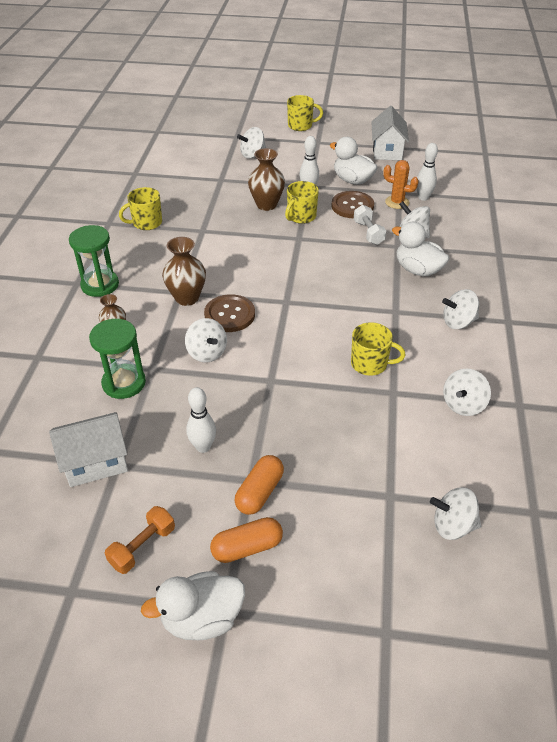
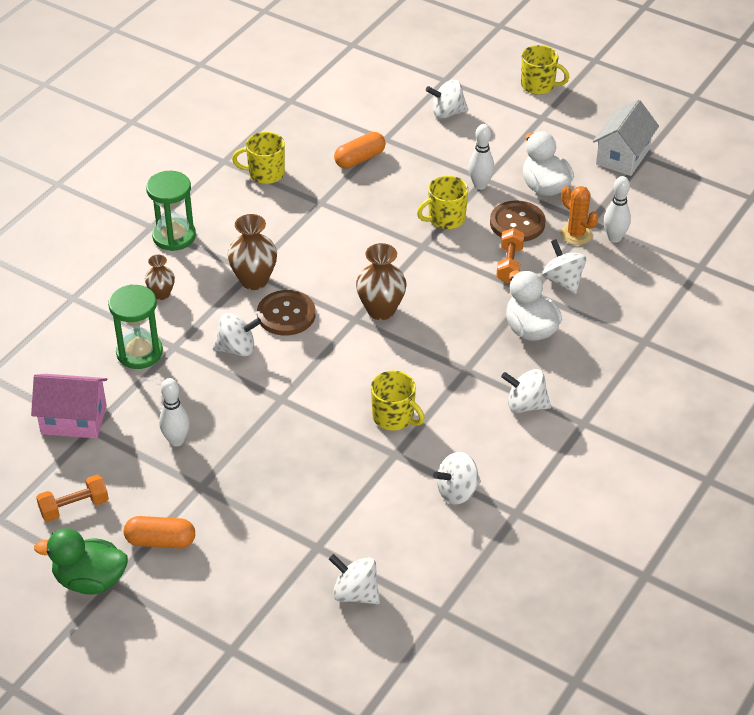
camera: 25 degrees right, 0 degrees up
white house [49,412,128,487] -> pink house [31,374,107,438]
white duck [141,571,245,640] -> green duck [34,528,128,595]
white spinning top [185,318,227,362] -> white spinning top turned 90 degrees counterclockwise [213,313,262,357]
orange capsule [235,455,284,515] -> orange capsule moved to [334,132,386,169]
brown vase [248,148,285,211] -> brown vase moved to [356,243,407,320]
white dumbbell [354,205,386,245] -> orange dumbbell [496,228,524,283]

